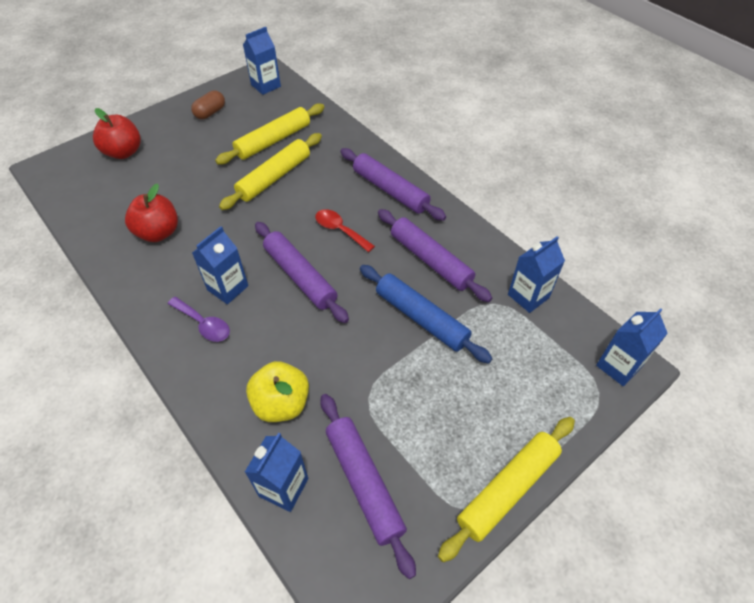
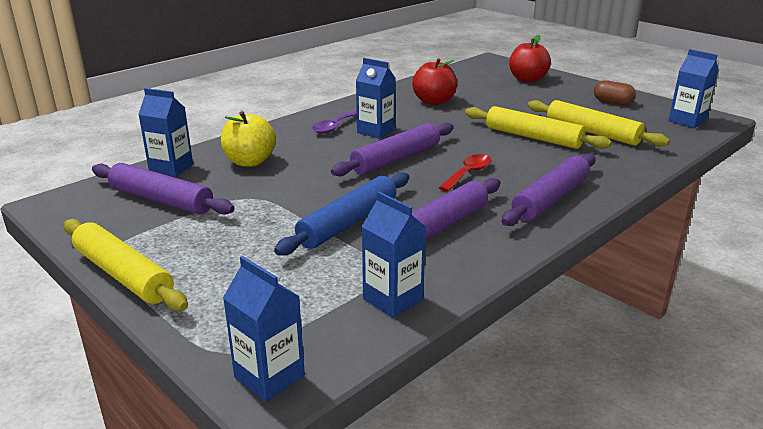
camera: 85 degrees right, 25 degrees down
purple rolling pin [320,394,416,579] -> purple rolling pin turned 60 degrees clockwise [92,163,235,215]

